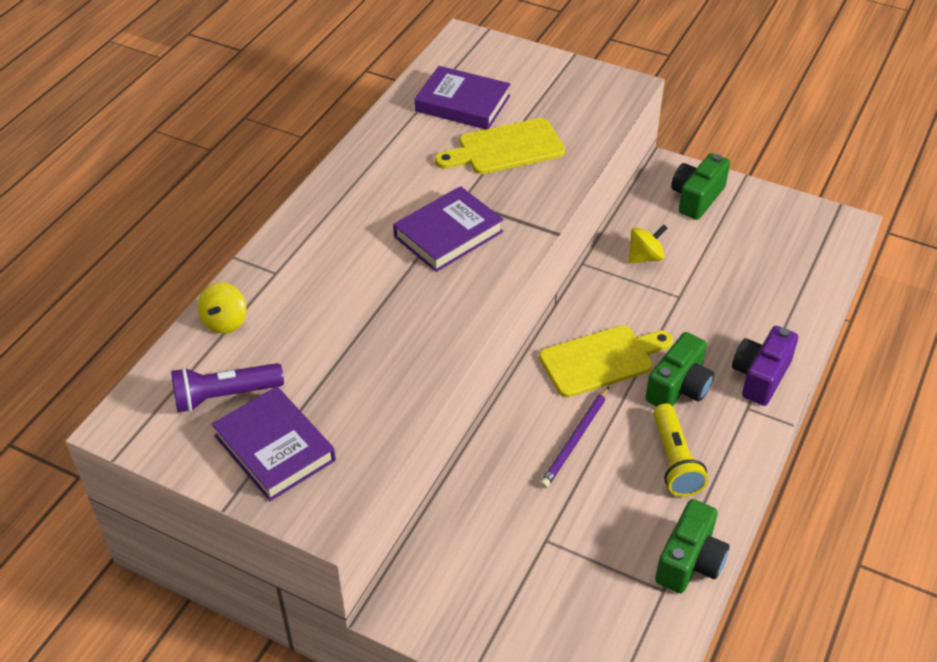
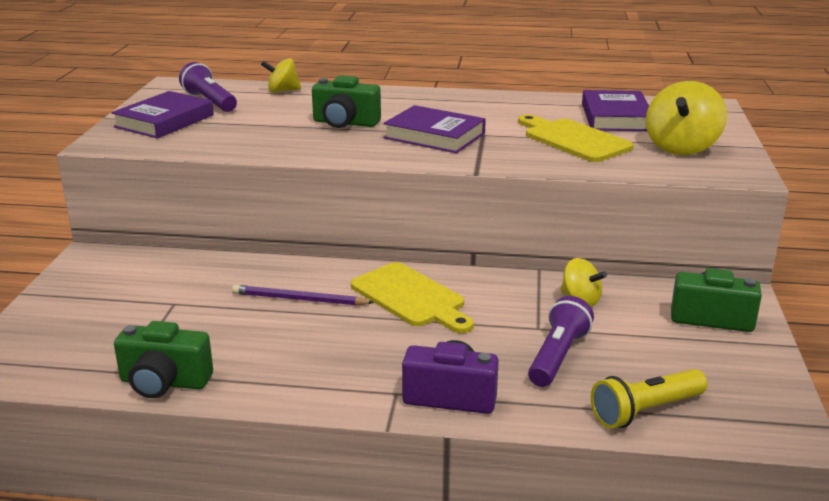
camera: 70 degrees right, 20 degrees down
green camera [645,332,714,407] -> green camera moved to [312,75,381,128]
yellow flashlight [653,403,708,497] -> yellow flashlight moved to [591,369,707,429]
none -> purple flashlight [528,296,594,387]
none -> yellow spinning top [646,81,727,155]

